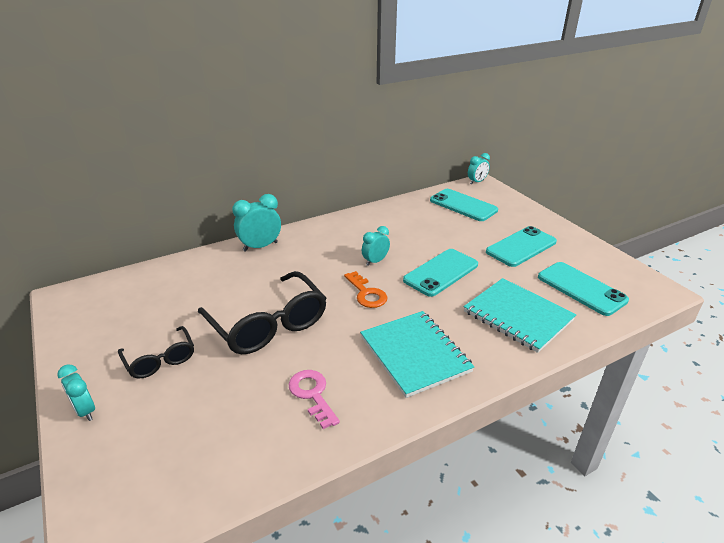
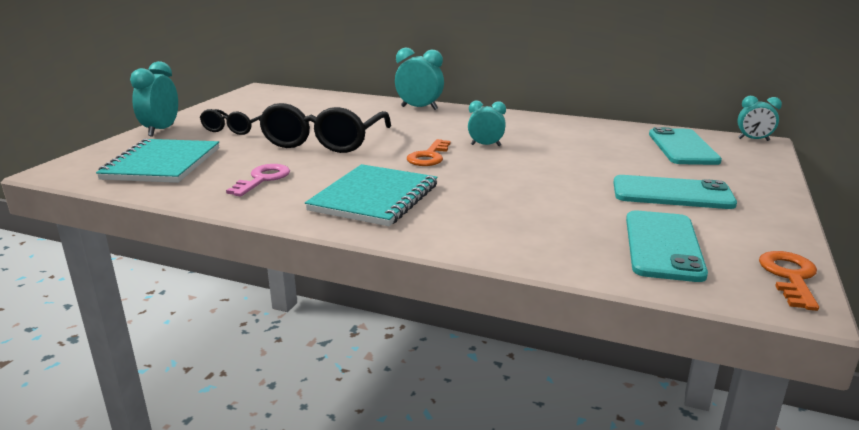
camera: 50 degrees right, 10 degrees down
turquoise clock [57,364,95,421] -> turquoise clock [130,61,178,136], size x1.54
turquoise phone [403,249,478,297] -> none
turquoise notebook [464,278,576,353] -> turquoise notebook moved to [96,139,219,183]
none -> orange key [759,251,819,311]

